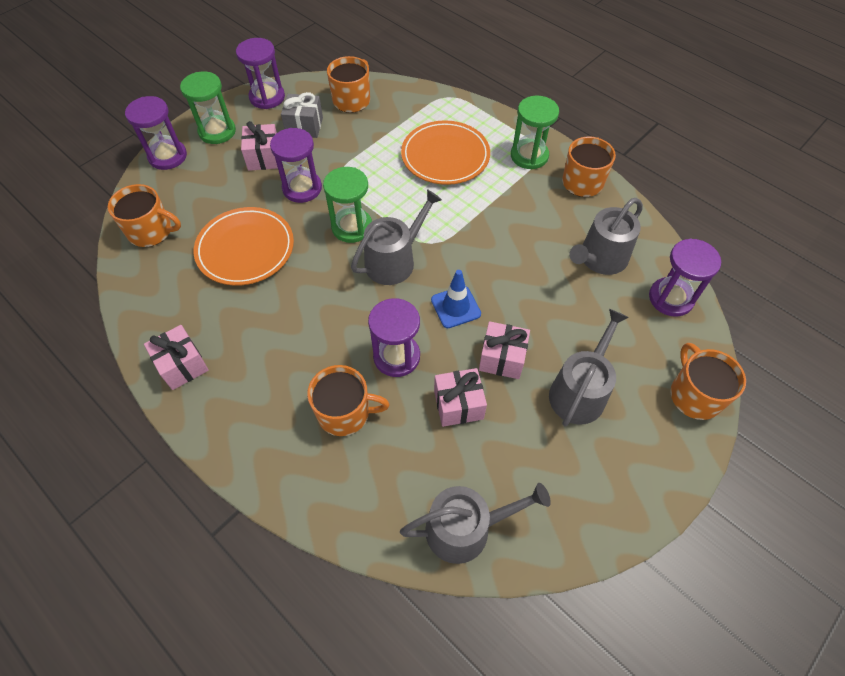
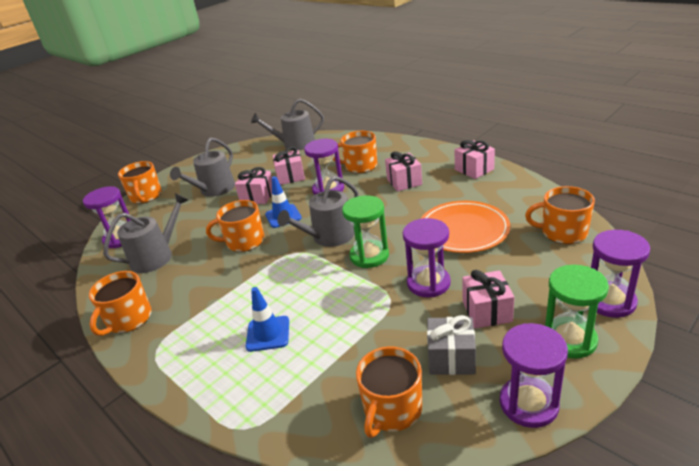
camera: 175 degrees left, 25 degrees down
orange plate [401,120,490,185] -> blue traffic cone [246,287,289,352]
green hourglass [511,96,559,169] -> none
none -> orange mug [206,200,264,252]
none -> pink gift [385,151,422,192]

